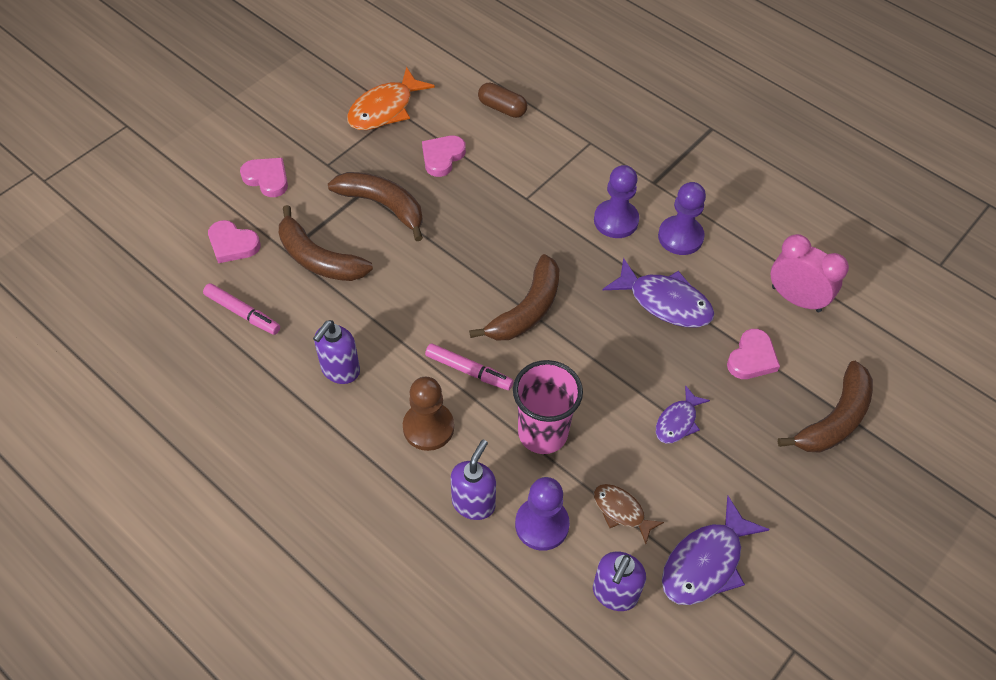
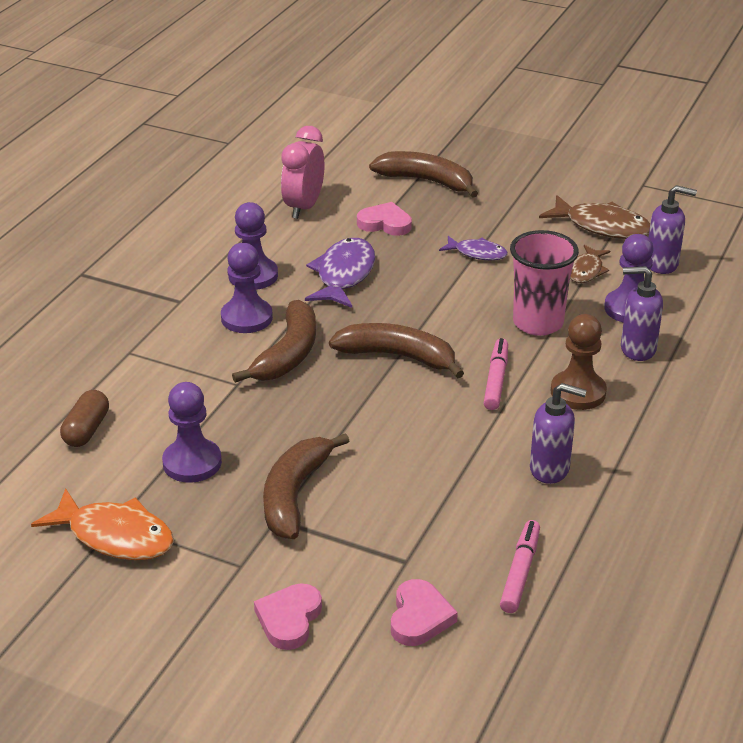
camera: 105 degrees left, 20 degrees down
brown banana [279,205,373,281] -> brown banana moved to [232,300,316,383]
pink heart [422,136,466,177] -> purple pawn [162,382,222,483]
purple fish [662,496,770,605] -> brown fish [539,195,650,239]

